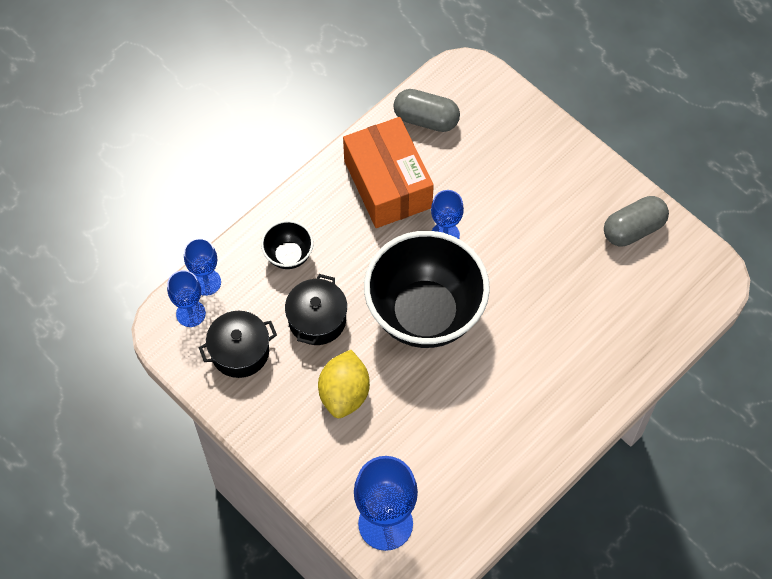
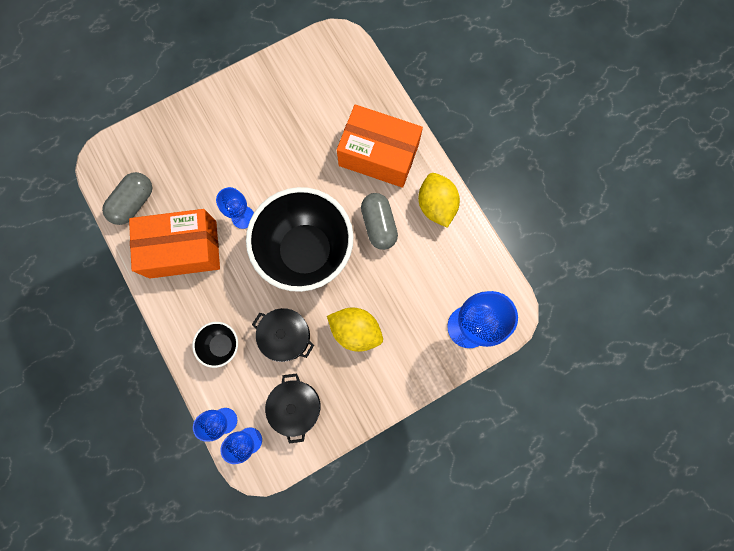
camera: 75 degrees left, 15 degrees up
grey capsule [604,196,669,246] -> grey capsule moved to [361,193,398,250]
none -> orange box [337,104,423,188]
none -> yellow lemon [418,173,460,228]

